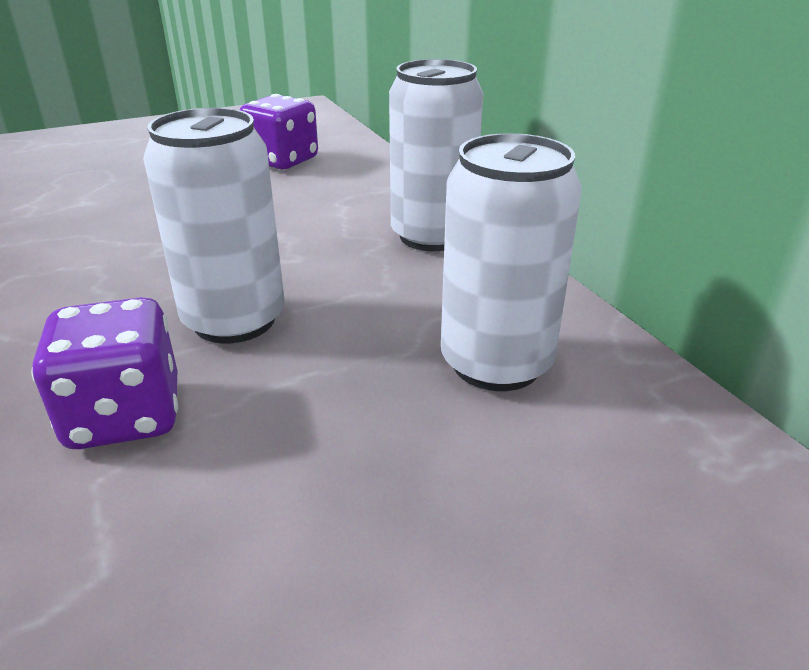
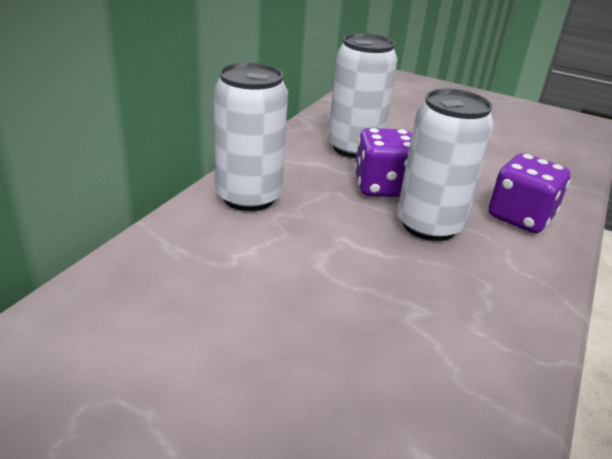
camera: 130 degrees left, 0 degrees up
purple dice [240,94,318,169] -> purple dice moved to [354,128,412,197]

